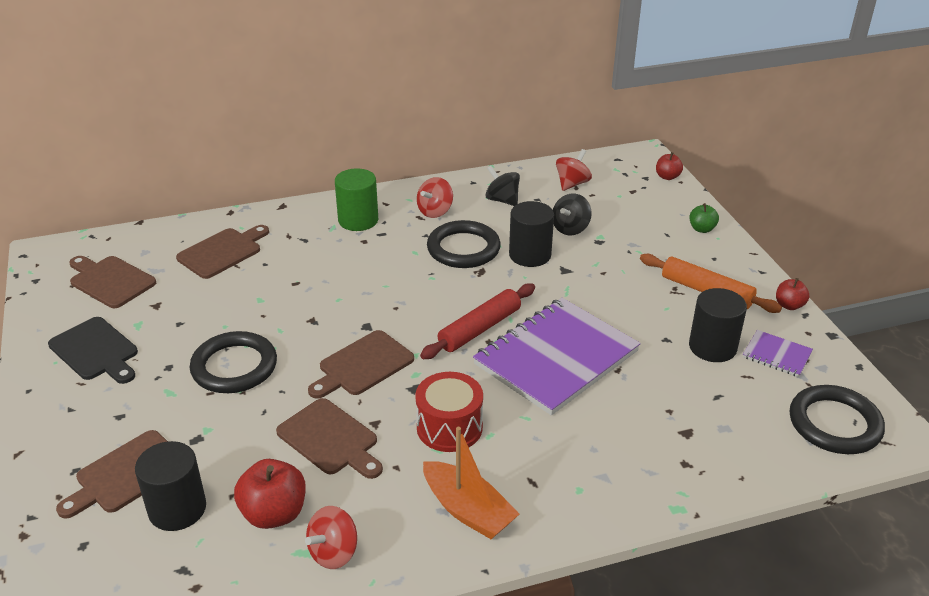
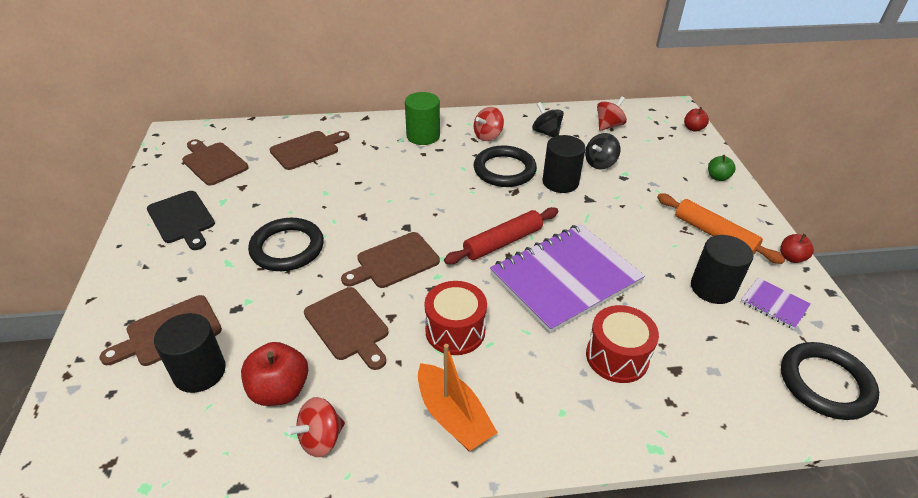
camera: 10 degrees right, 5 degrees up
none -> red drum [586,305,659,383]

